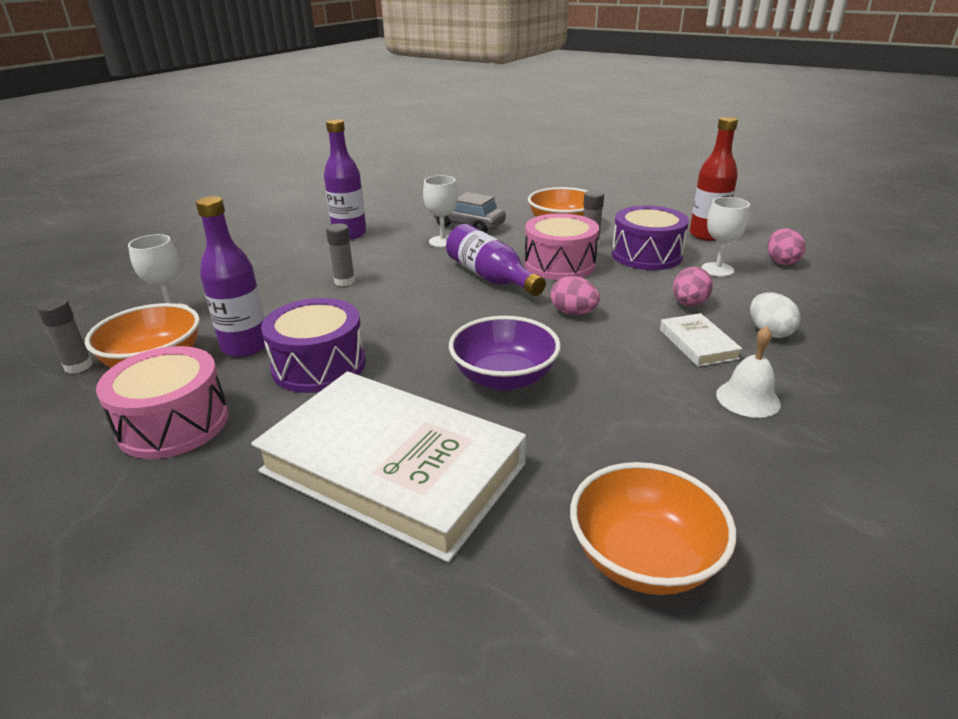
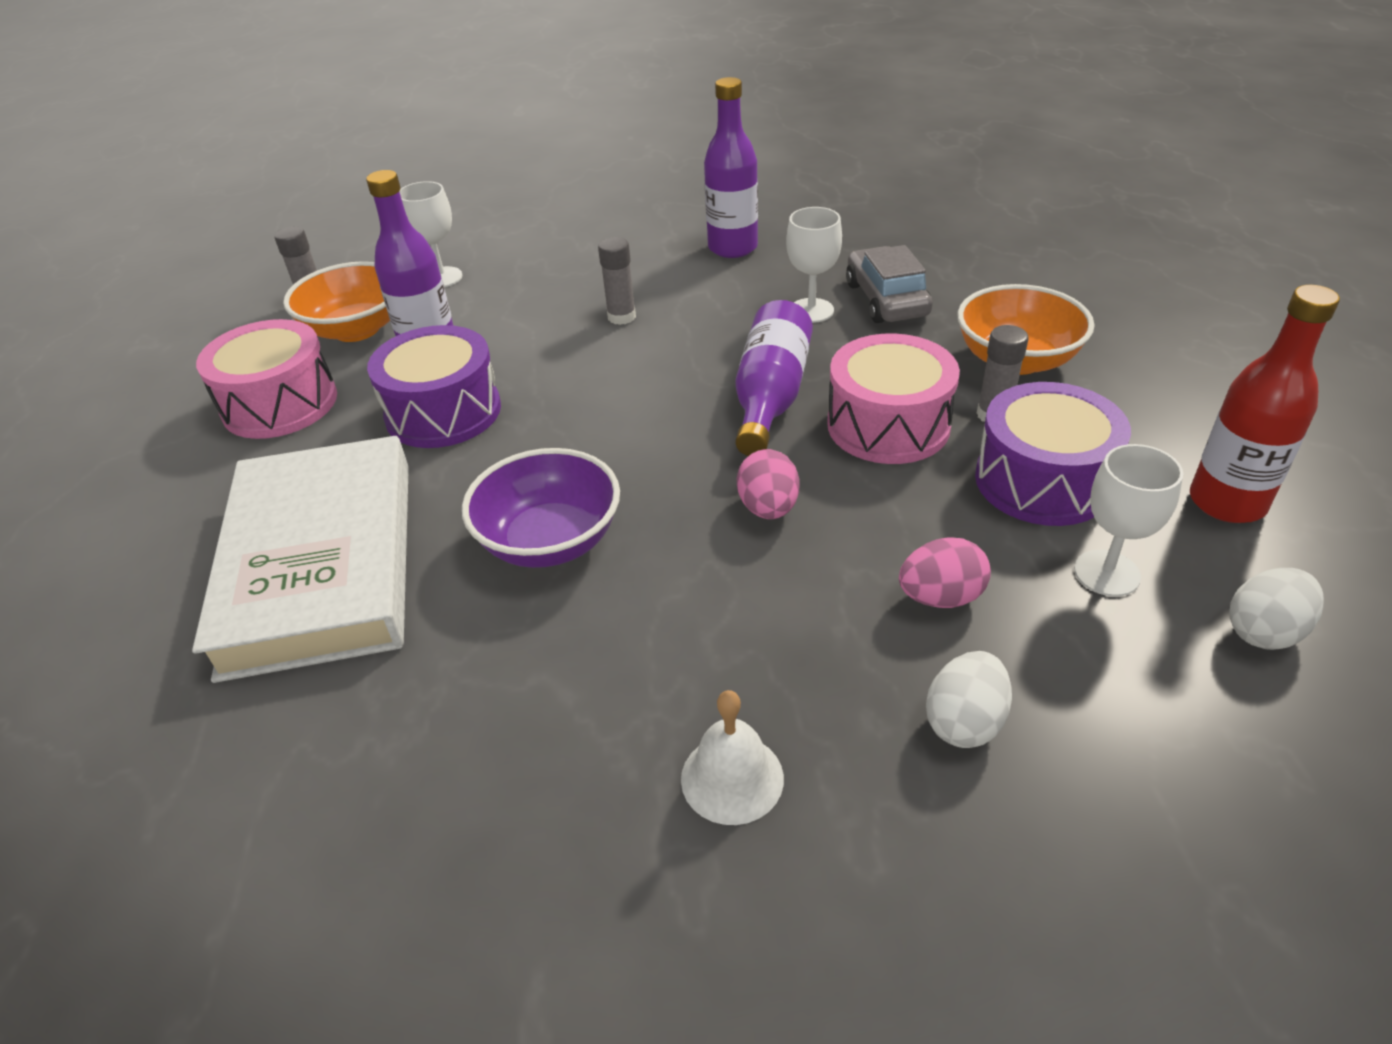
camera: 50 degrees right, 10 degrees up
orange bowl [570,462,736,595] -> none
white book [660,313,742,367] -> none
pink egg [767,228,805,265] -> white egg [1229,568,1324,650]

